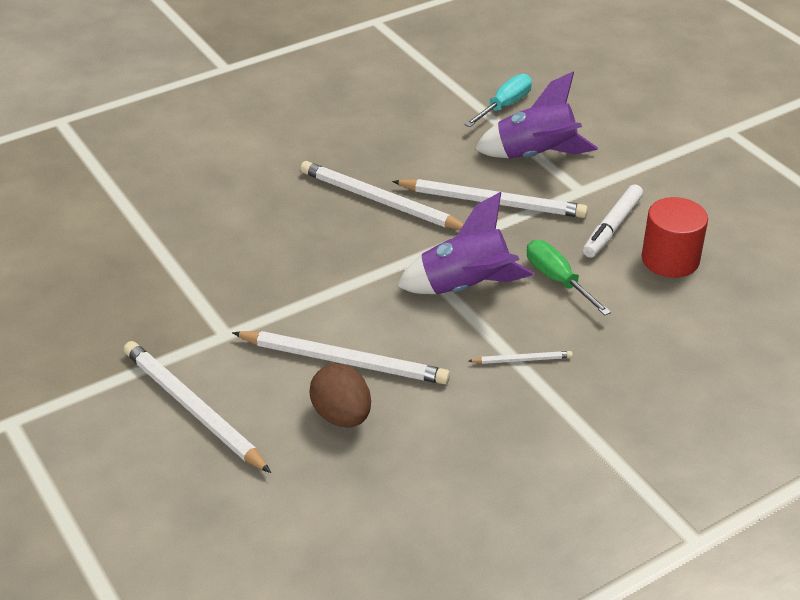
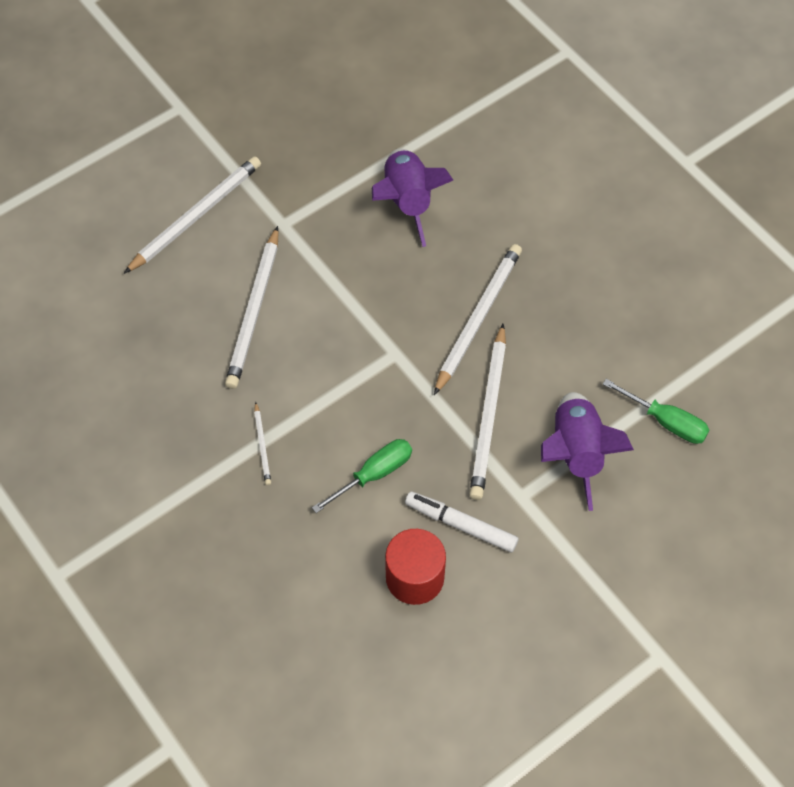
camera: 85 degrees right, 20 degrees up
brown egg [310,364,371,427] -> none
purple rocket [397,192,534,294] -> purple rocket moved to [372,148,453,247]
turquoise screwdriver [464,74,532,127] -> green screwdriver [603,379,709,444]

